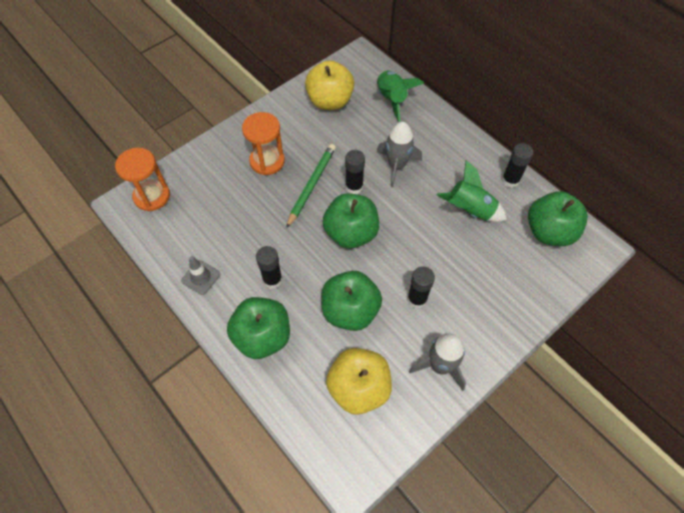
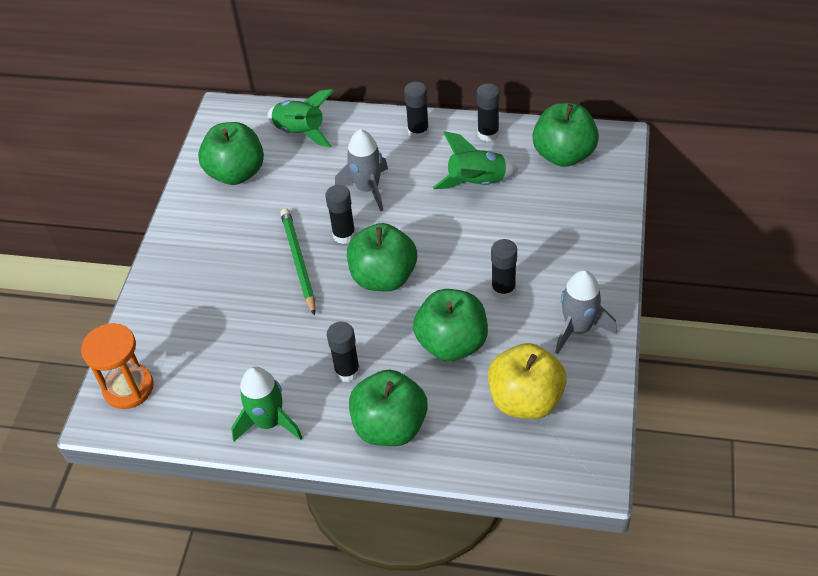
camera: 35 degrees left, 10 degrees down
grey traffic cone [181,256,220,295] -> green rocket [231,367,303,441]
orange hourglass [242,112,285,175] -> none
yellow apple [305,60,354,110] -> green apple [198,122,264,185]
none -> black glue stick [404,82,429,139]

